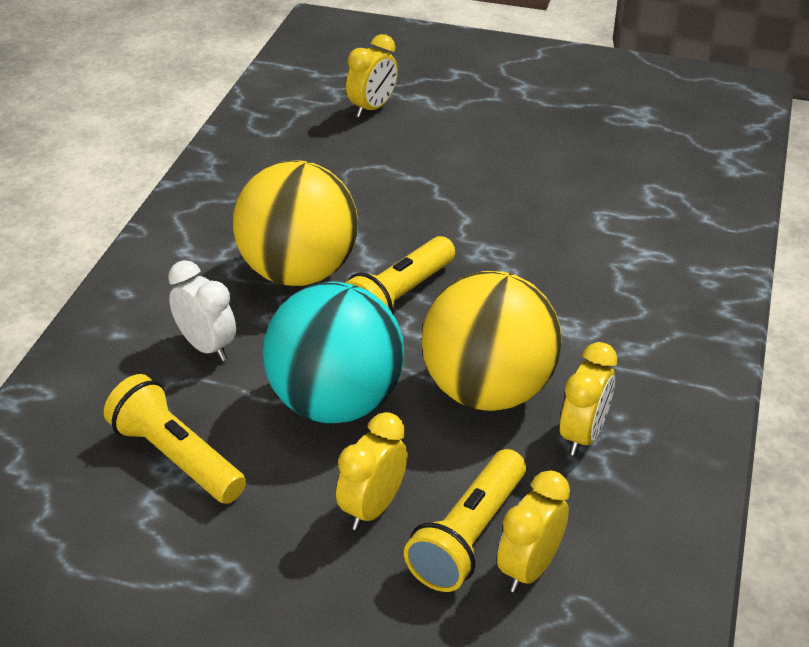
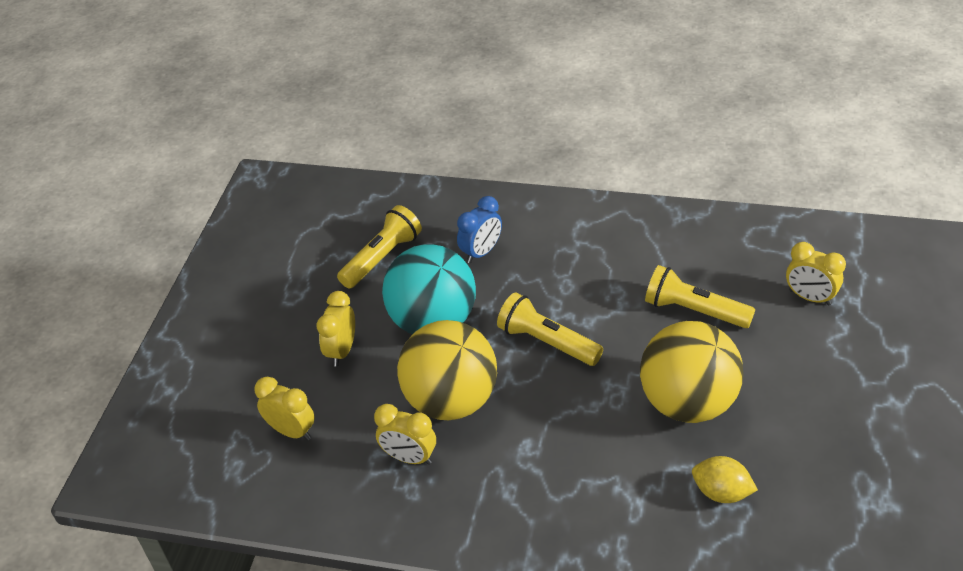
camera: 90 degrees right, 5 degrees up
white clock [168,260,236,361] -> blue clock [457,196,502,263]
yellow ball [233,160,358,286] -> yellow ball moved to [640,321,744,423]
yellow clock [336,412,408,530] -> yellow clock turned 105 degrees counterclockwise [317,291,355,367]
yellow flashlight [404,449,526,592] -> yellow flashlight moved to [645,265,755,328]
none -> yellow lemon [692,456,758,503]

